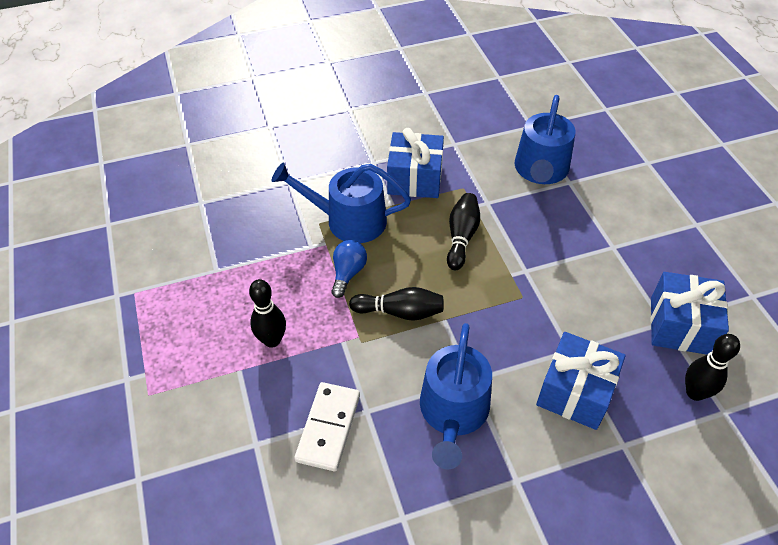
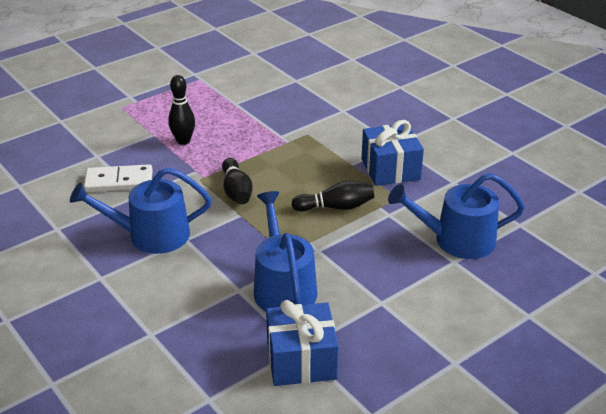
camera: 70 degrees right, 15 degrees down
blue watering can [272,163,411,243] -> blue watering can moved to [254,191,317,311]
blue light bulb [331,240,367,298] -> none
blue gift [536,332,626,430] -> none
black bowling pin [685,334,740,401] -> none

